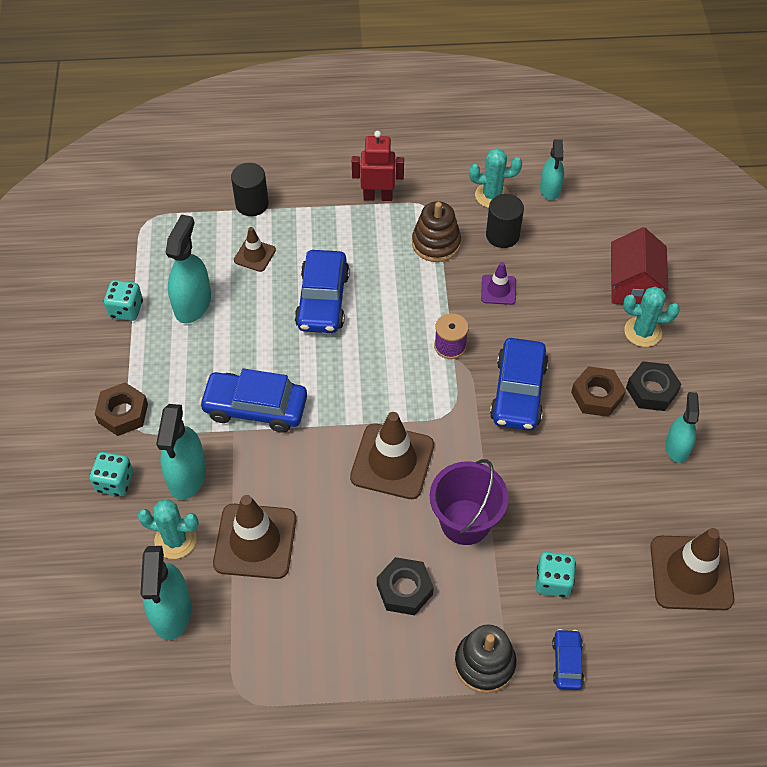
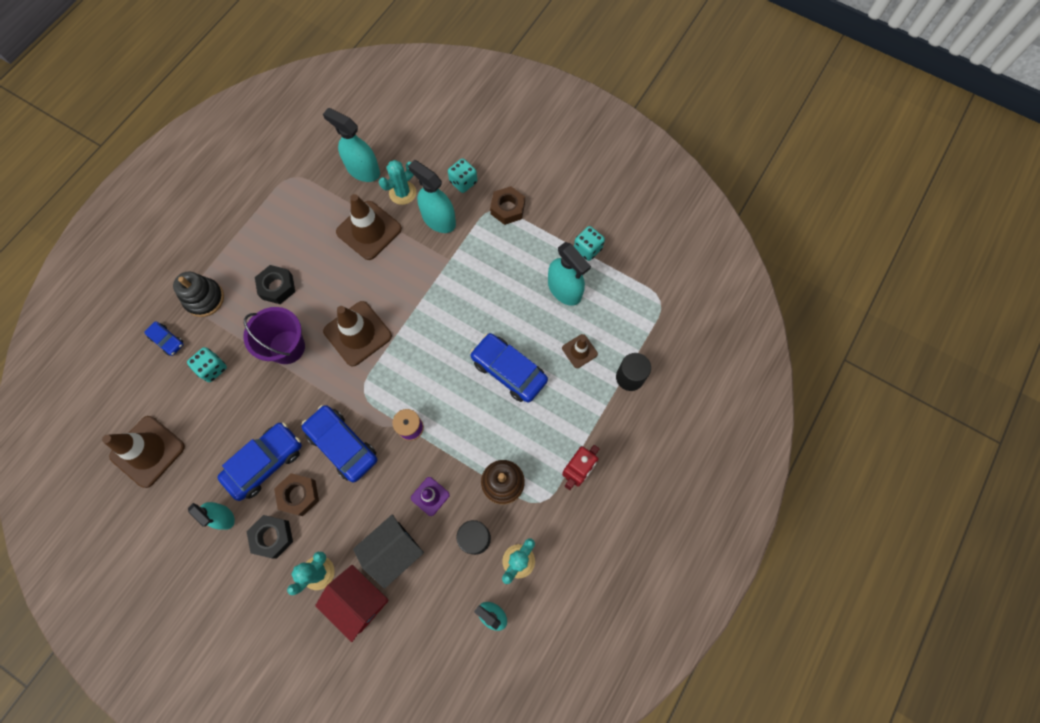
camera: 125 degrees right, 15 degrees up
blue car [199,368,307,433] -> blue car moved to [217,422,302,501]
none -> black house [353,514,424,589]

